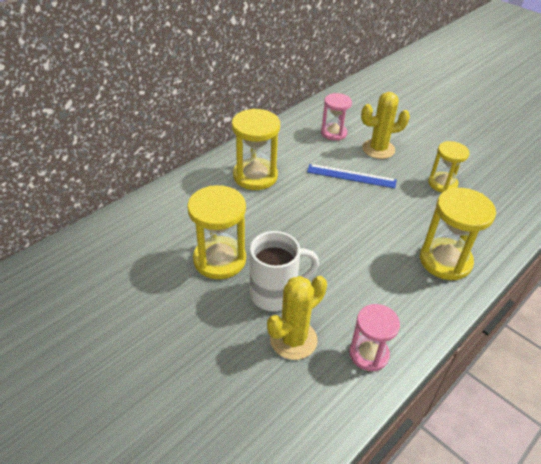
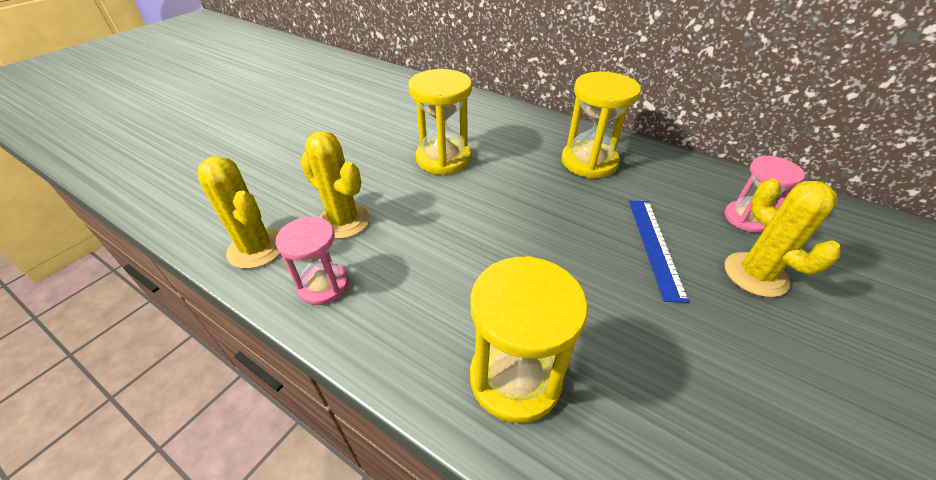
camera: 80 degrees right, 0 degrees up
white mug [250,231,319,311] -> none
yellow hourglass [428,141,469,193] -> none
none -> yellow cactus [198,156,280,269]

